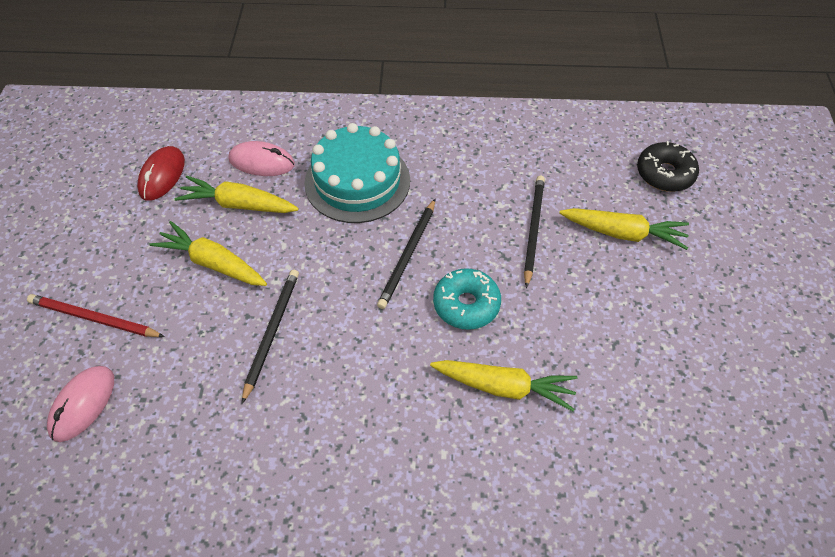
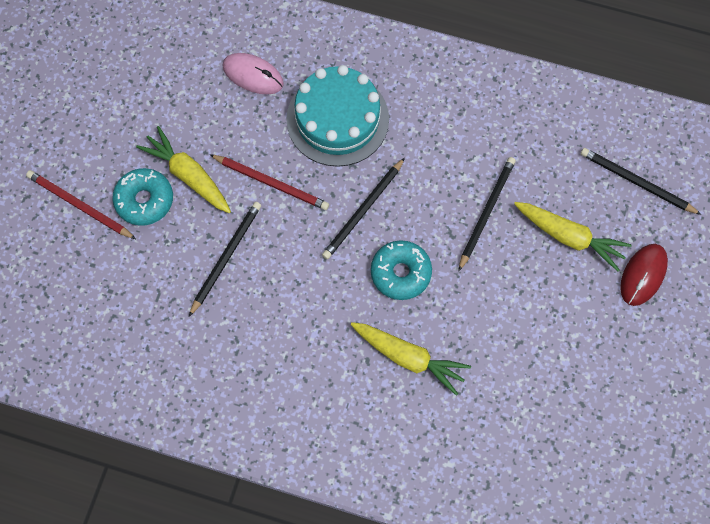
camera: 15 degrees right, 15 degrees up
pink mouse [47,366,114,442] -> none
red mouse [137,146,185,200] -> red mouse moved to [620,244,668,306]
yellow carrot [174,176,299,213] -> none
black donut [637,141,699,192] -> black pencil [581,148,702,215]
none -> turquoise donut [112,168,173,226]
none -> red pencil [209,154,329,210]

